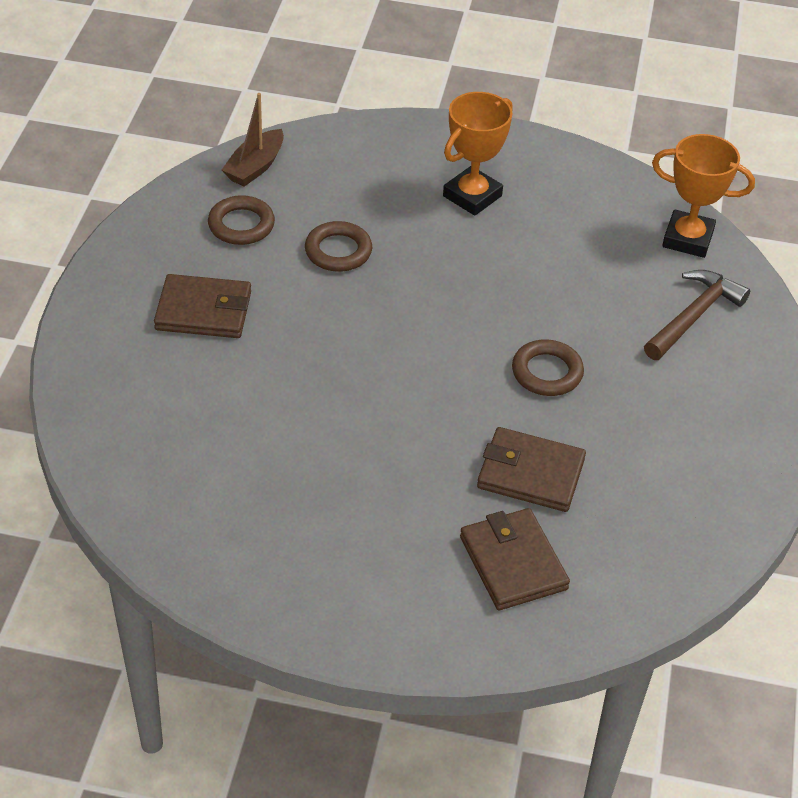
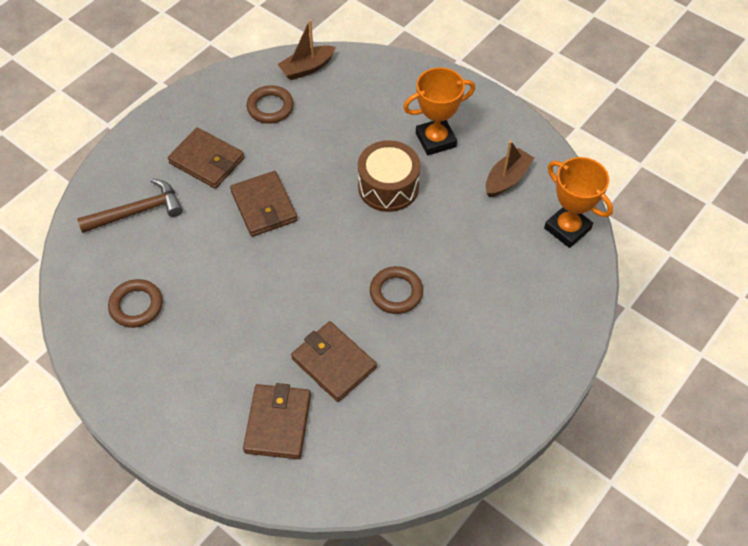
camera: 30 degrees right, 10 degrees up
brown ring [305,221,372,272] -> brown ring moved to [108,279,163,328]
brown hammer [644,270,750,360] -> brown hammer moved to [77,178,183,233]
none -> brown wallet [230,171,298,237]
none -> brown drum [358,140,420,212]
none -> brown boat [486,140,534,197]

